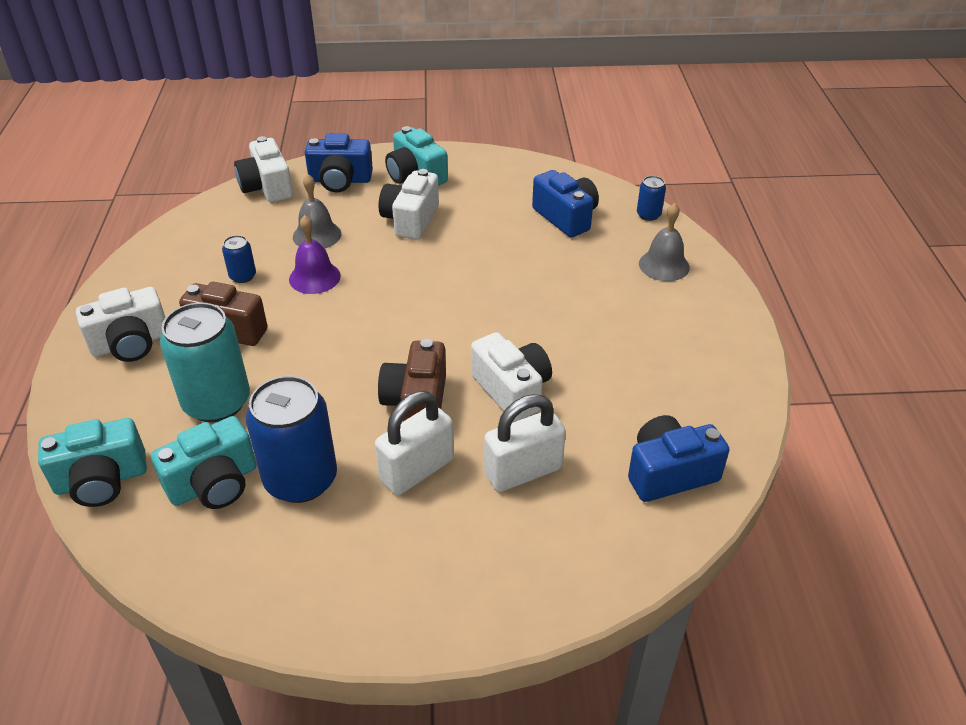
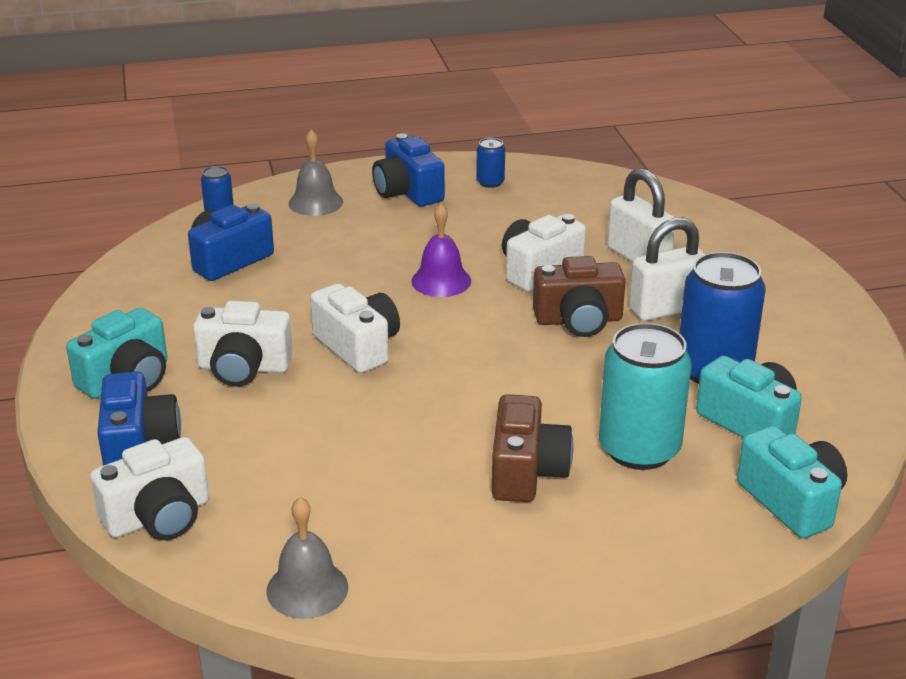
camera: 100 degrees left, 10 degrees down
white camera [76,287,166,362] -> white camera moved to [310,283,400,373]
blue can [222,235,256,283] -> blue can moved to [476,138,505,188]
purple bell [289,215,341,294] -> purple bell moved to [411,203,471,297]
grey bell [293,174,341,249] -> grey bell moved to [266,497,348,619]
white padlock [375,391,454,495] -> white padlock turned 60 degrees counterclockwise [629,218,705,321]
blue camera [628,415,729,502] -> blue camera moved to [372,133,445,207]

